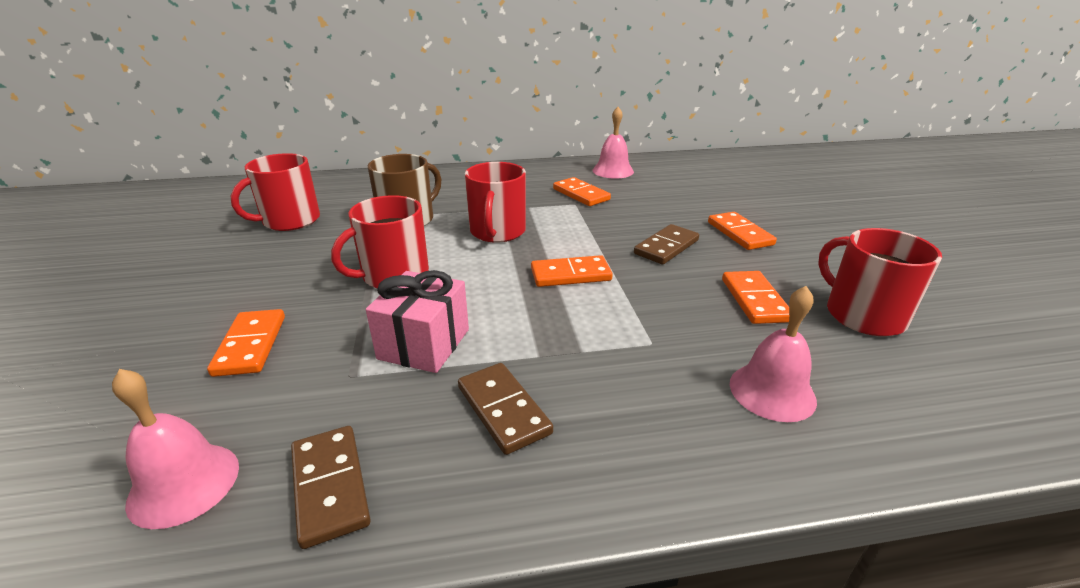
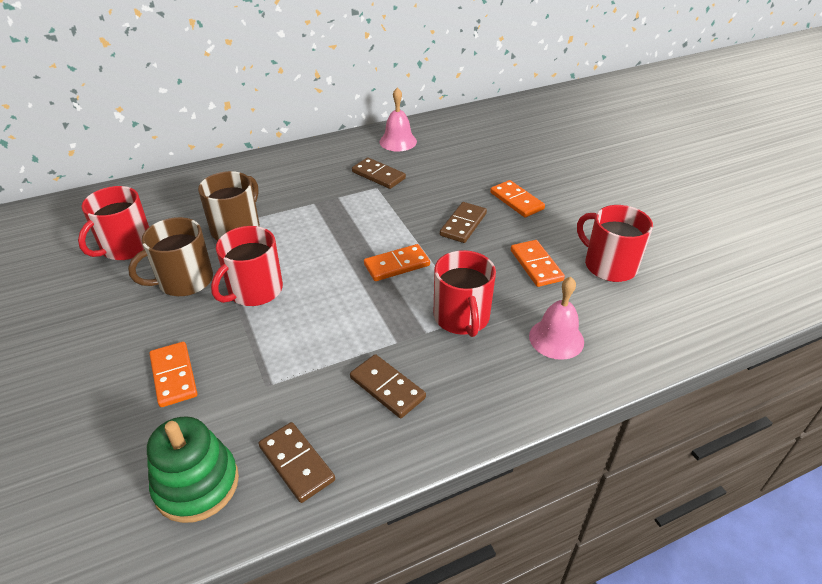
camera: 15 degrees left, 10 degrees up
pink bell [112,369,239,529] -> green stacking toy [147,416,239,523]
pink gift [366,270,469,373] -> none
red mug [465,162,526,242] -> red mug moved to [434,250,496,337]
orange domino [553,177,611,206] -> brown domino [352,157,406,189]
none -> brown mug [128,217,213,296]

